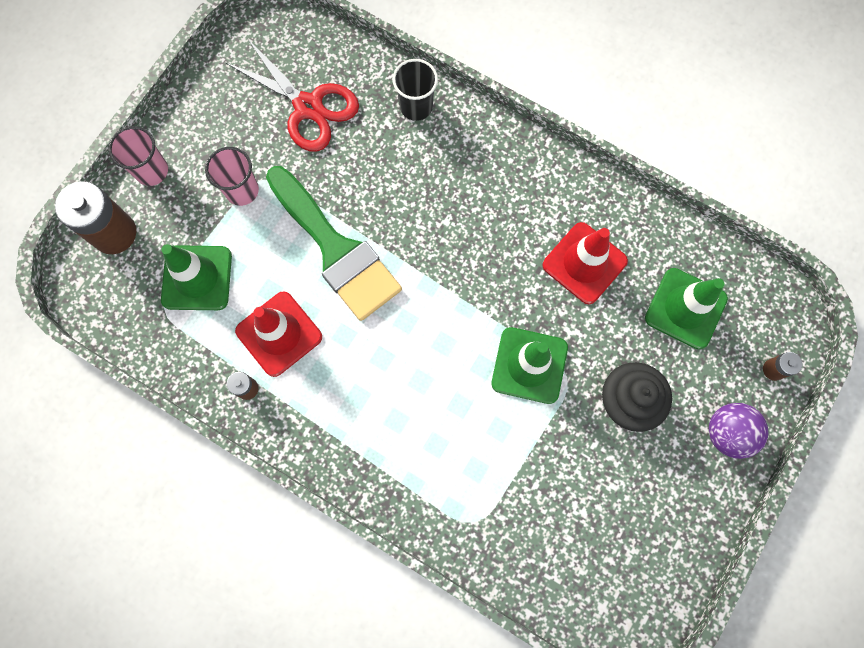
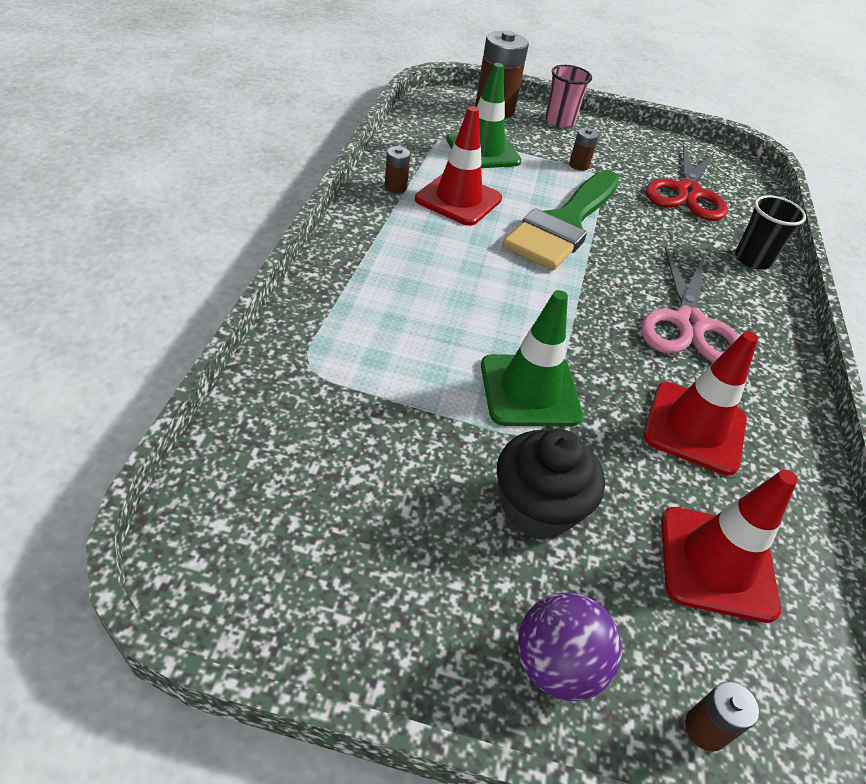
camera: 65 degrees right, 30 degrees down
pink cup [205,147,259,206] -> brown battery [569,128,599,171]
green traffic cone [645,268,728,349] -> red traffic cone [661,470,798,623]
none -> pink scissors [641,246,739,362]

